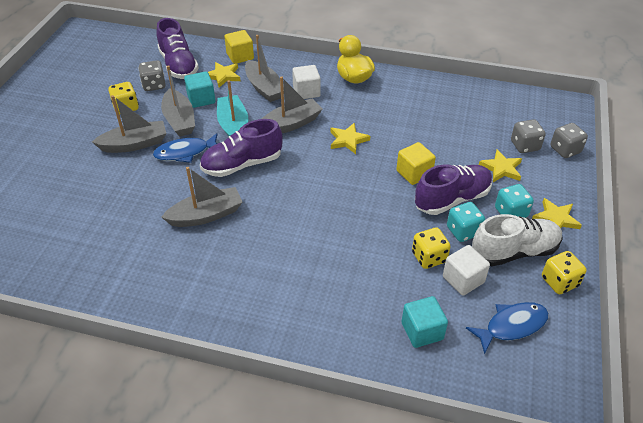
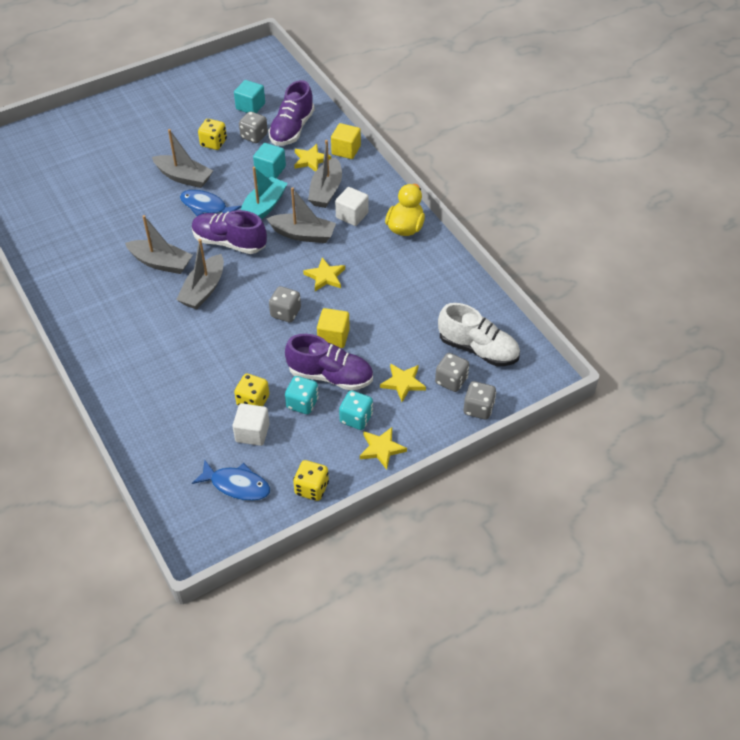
camera: 45 degrees right, 5 degrees up
grey boat [161,65,195,137] -> grey boat moved to [176,239,224,309]
turquoise cube [402,296,448,348] -> turquoise cube moved to [234,80,265,113]
white shoe [472,214,563,266] -> white shoe moved to [438,303,520,366]
none -> grey dice [269,286,301,322]

